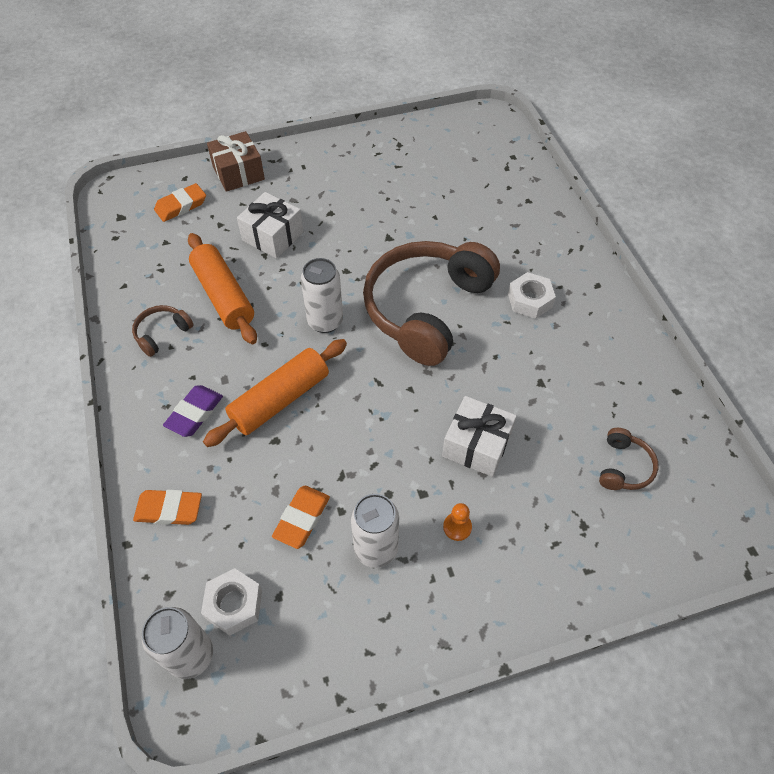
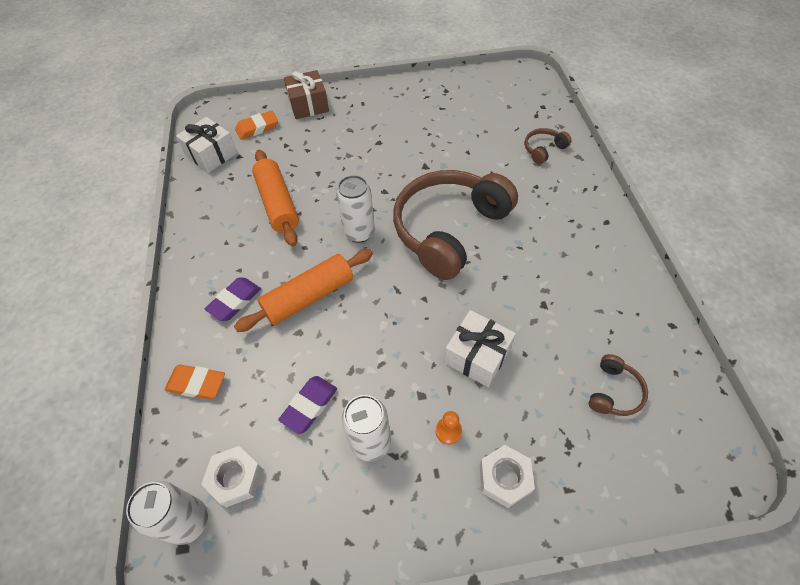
camera: 10 degrees right, 0 degrees up
brown headphones [132,305,193,357] -> brown headphones moved to [525,128,571,164]
white gift [237,192,303,258] -> white gift moved to [176,117,237,173]
orange eraser [272,486,330,549] -> purple eraser [278,376,337,434]
white nut [508,272,556,319] -> white nut moved to [480,445,535,508]

